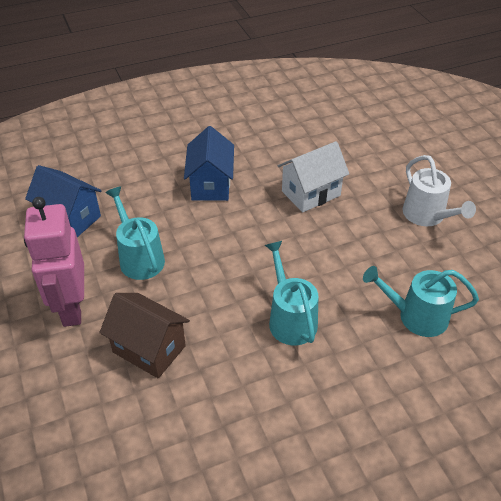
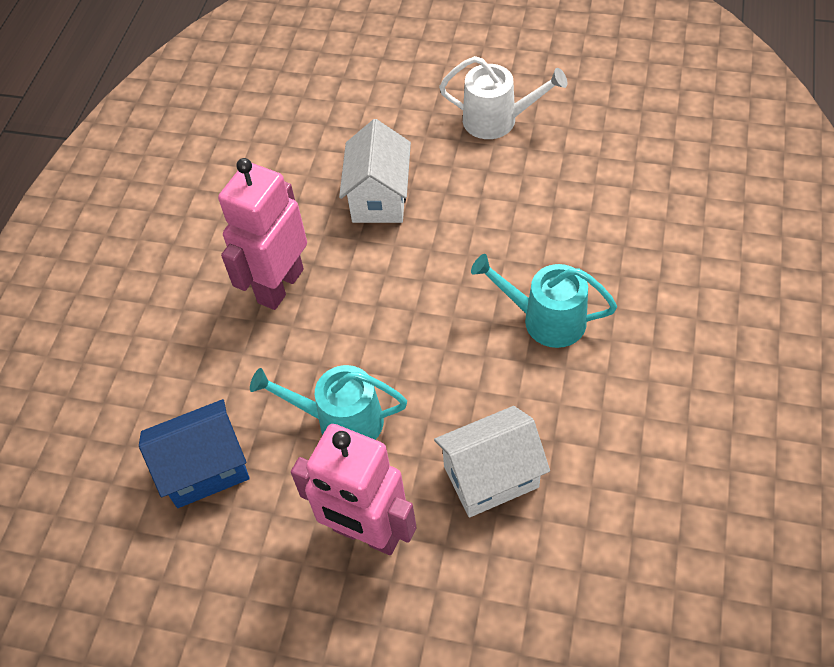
camera: 50 degrees left, 10 degrees up
brown house [99,293,190,378] -> white house [434,406,550,518]
blue house [184,126,234,201] -> pink robot [218,158,307,310]
turquoise watering can [363,266,479,337] -> none

